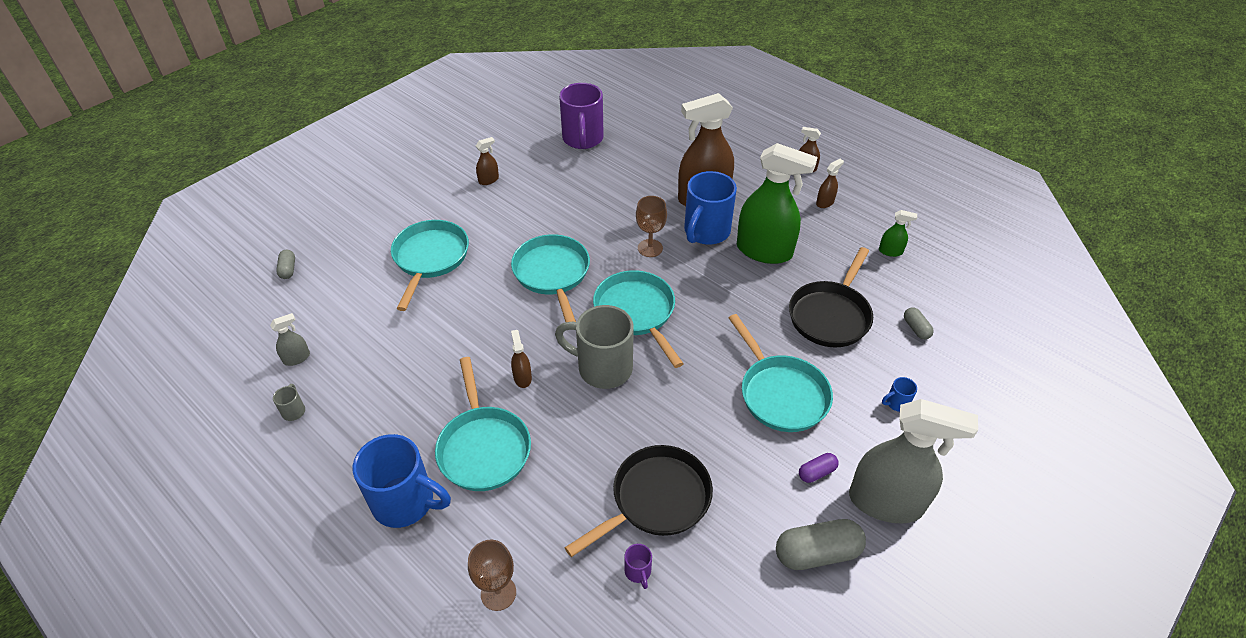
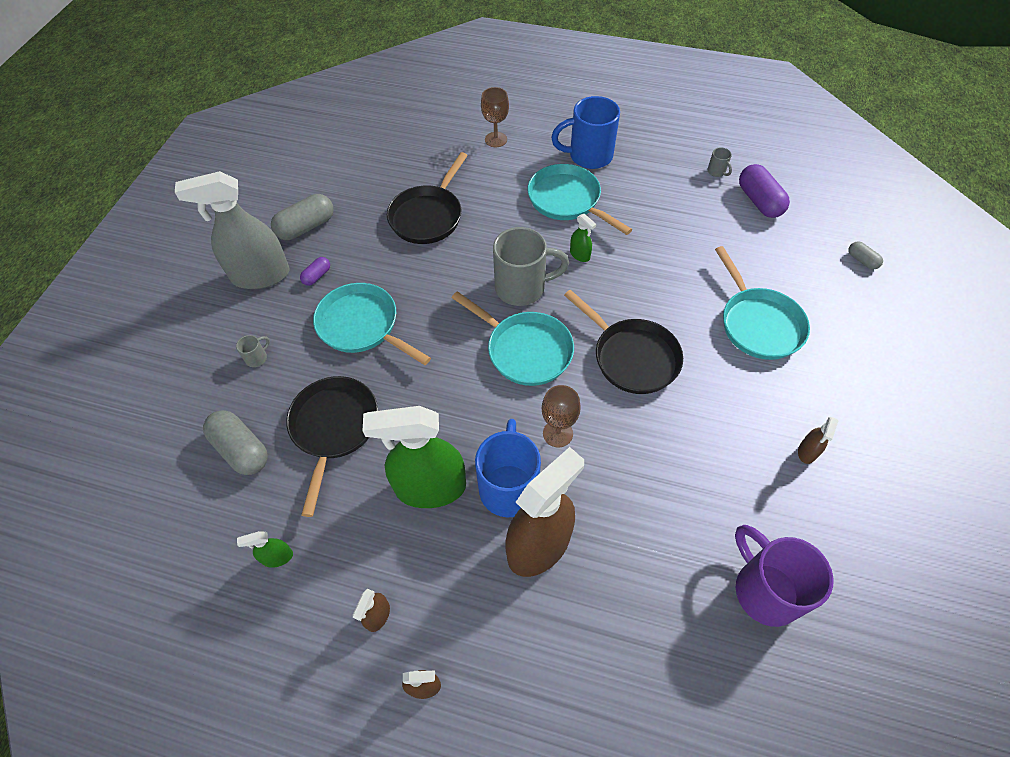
camera: 155 degrees right, 10 degrees up
grey spray bottle [270,313,310,366] -> purple capsule [739,164,790,218]
turquoise pan [511,234,590,322] -> black pan [564,290,683,394]
brown spray bottle [511,330,532,388] -> green spray bottle [570,214,596,262]
purple mug [624,544,652,589] -> none
blue mug [882,377,917,412] -> grey mug [236,335,270,367]
grey capsule [904,307,934,339] -> grey capsule [203,410,268,475], size x1.91

